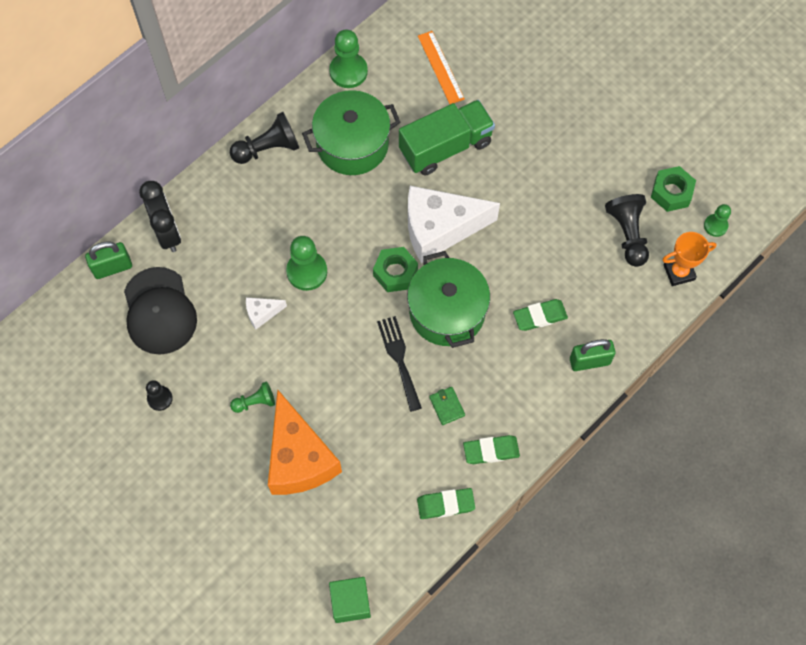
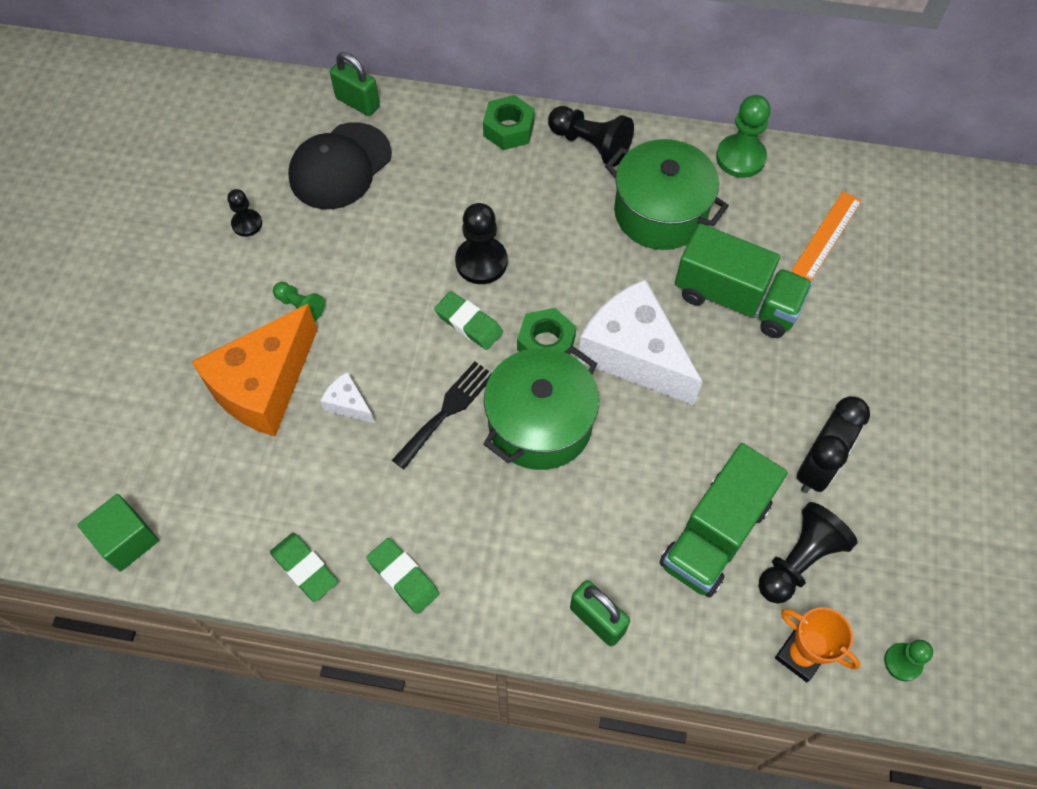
camera: 55 degrees right, 5 degrees down
black clock [139,181,181,252] -> black clock moved to [797,396,870,493]
white cheese [246,297,287,330] -> white cheese moved to [320,372,375,423]
green pawn [286,236,327,291] -> black pawn [455,203,507,284]
green wallet [429,387,465,425] -> none
green eraser [513,299,568,331] -> green eraser moved to [434,291,503,350]
green nut [651,166,696,212] -> green nut moved to [483,95,535,150]
none -> green truck [660,443,788,597]

